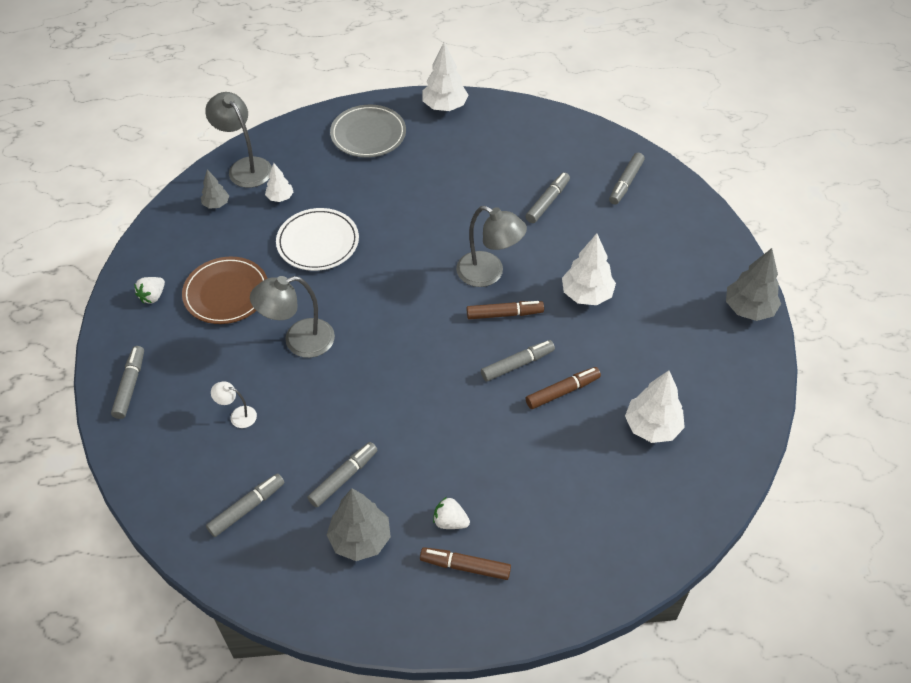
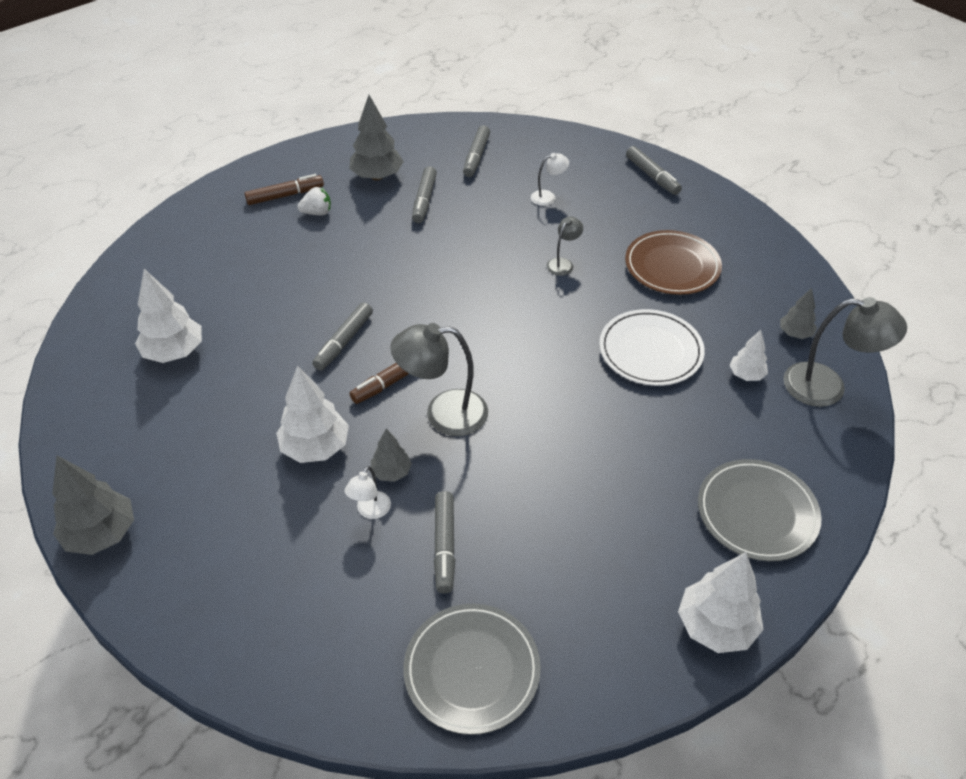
camera: 145 degrees right, 5 degrees down
white strawberry [134,277,165,303] -> none
grey lamp [250,276,335,358] -> grey lamp [546,216,583,276], size x0.51
brown marker [526,367,601,409] -> none
grey marker [609,153,645,204] -> none
none -> white lamp [344,466,391,519]
none -> grey tree [371,429,412,482]
none -> grey plate [403,604,541,735]

